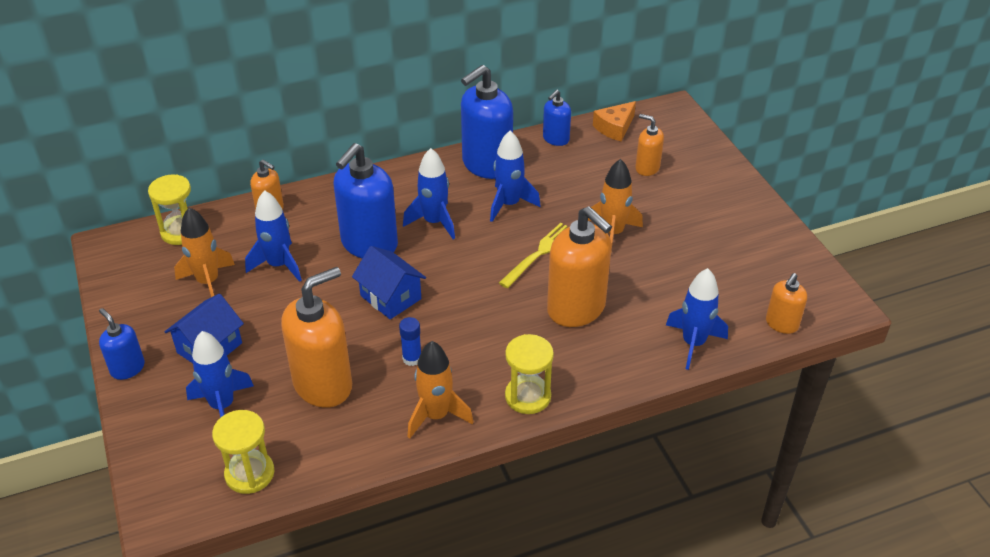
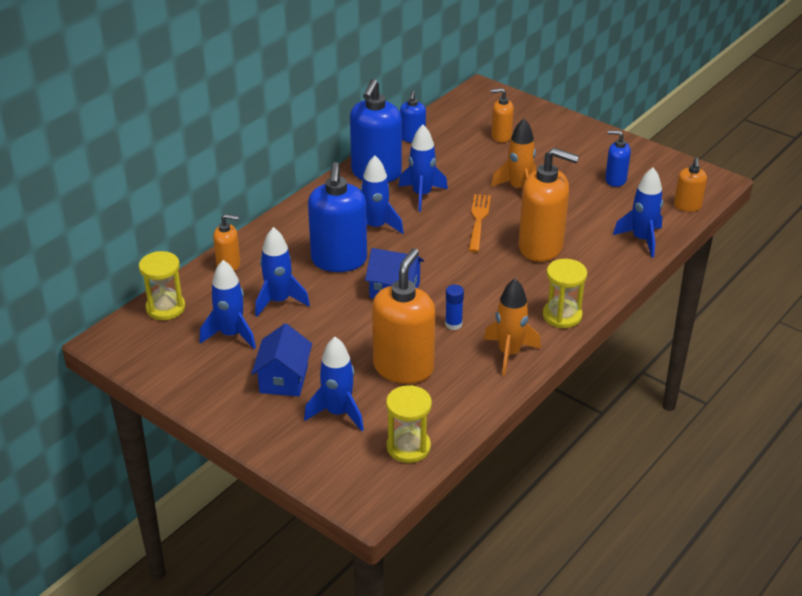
camera: 30 degrees left, 5 degrees down
blue soap dispenser [99,308,145,380] -> blue soap dispenser moved to [605,130,631,187]
orange rocket [174,207,235,297] -> blue rocket [200,260,256,349]
yellow fork [499,223,567,288] -> orange fork [468,194,491,252]
orange cheese [593,101,636,142] -> none

